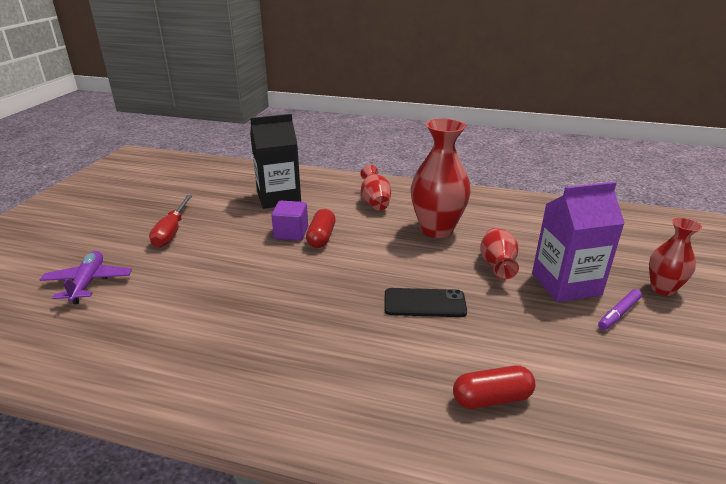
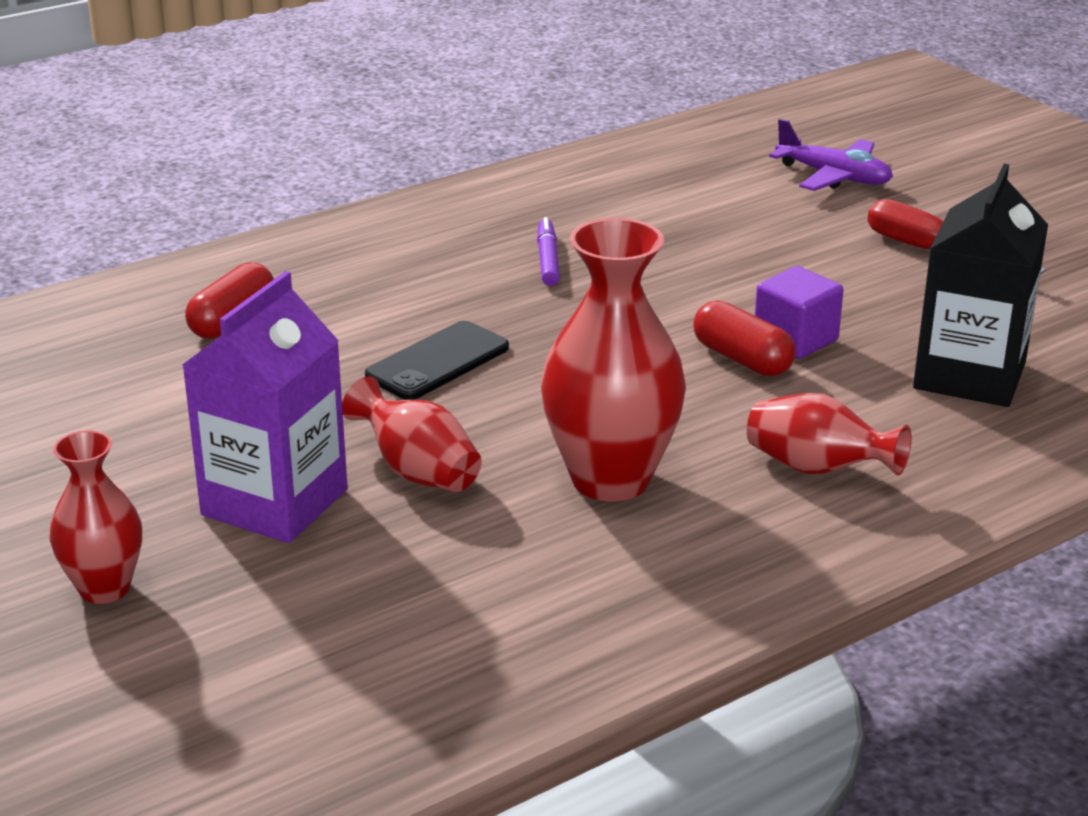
camera: 130 degrees right, 0 degrees up
purple marker [598,289,642,330] -> purple marker moved to [537,217,560,286]

